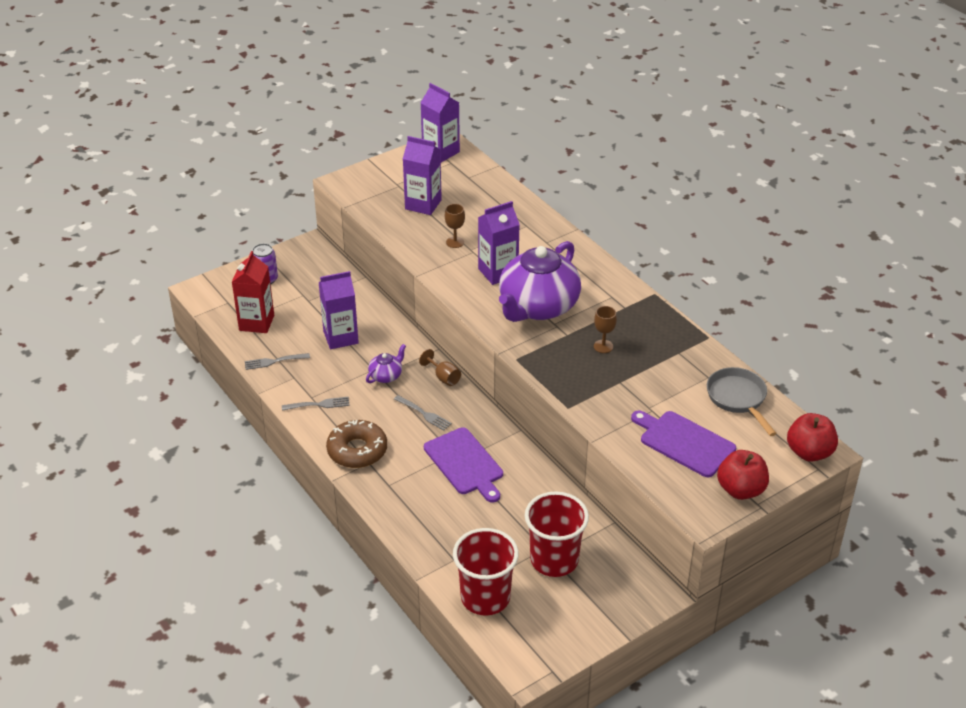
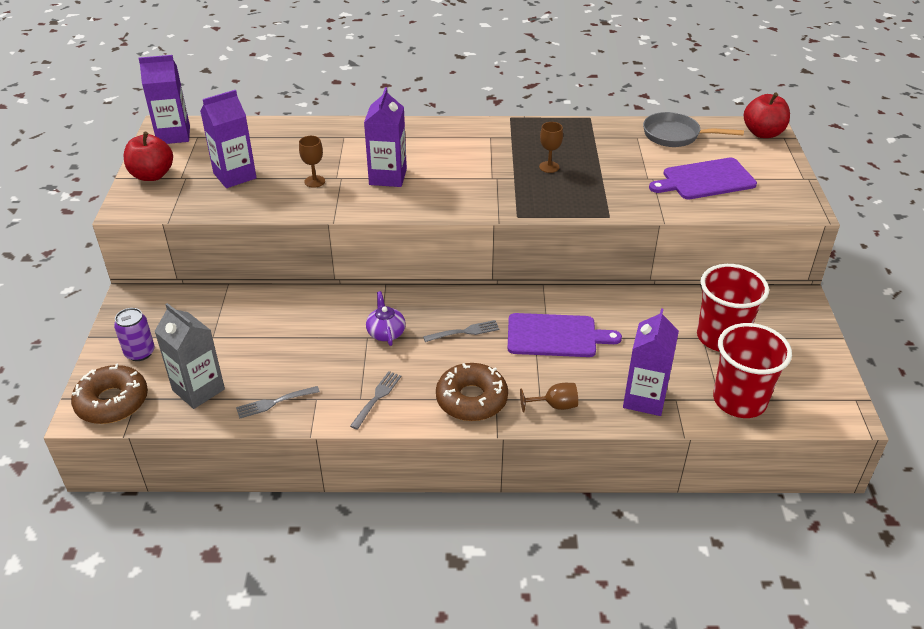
camera: 55 degrees left, 0 degrees up
red carton [232,251,274,333] -> grey carton [154,303,225,409]
grey fork [244,353,310,370] -> grey fork turned 45 degrees clockwise [236,386,320,419]
purple carton [319,271,359,349] -> purple carton moved to [623,308,679,416]
brown goblet [419,349,461,386] -> brown goblet moved to [520,383,578,413]
purple teapot [499,241,581,322] -> none
red apple [717,450,769,500] -> red apple moved to [123,132,173,181]
none -> brown donut [71,364,148,424]

